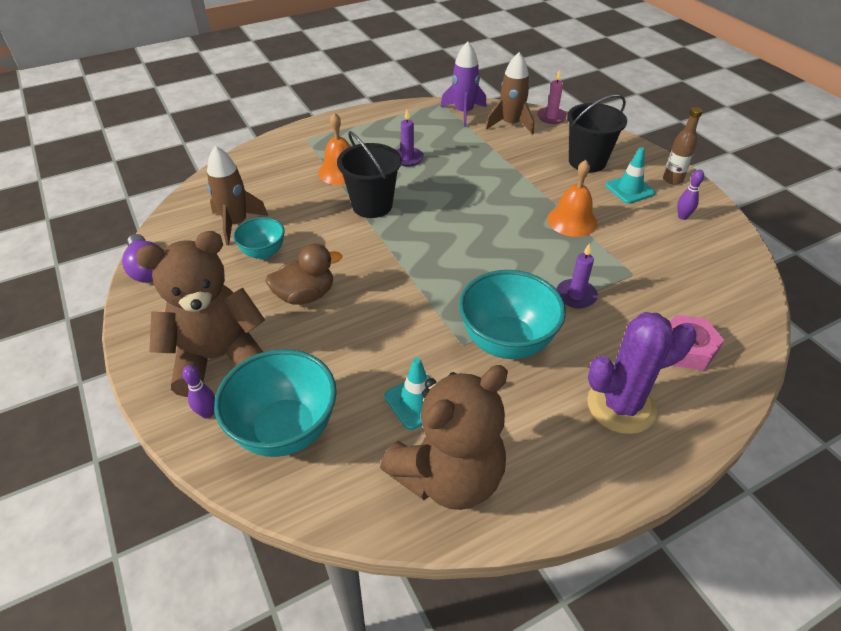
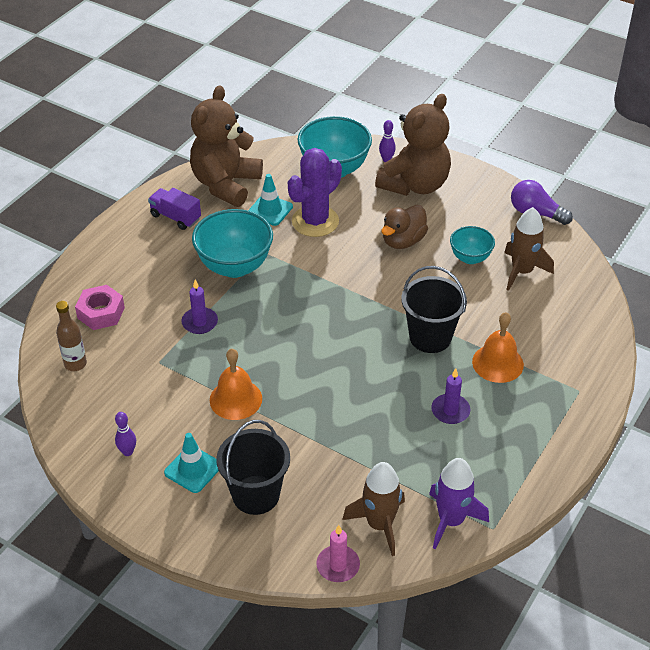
camera: 150 degrees right, 0 degrees up
purple cactus [587,312,696,434] -> purple cactus moved to [288,148,342,237]
brown bottle [663,107,703,185] -> brown bottle moved to [56,301,87,371]
none -> purple truck [148,188,201,230]

